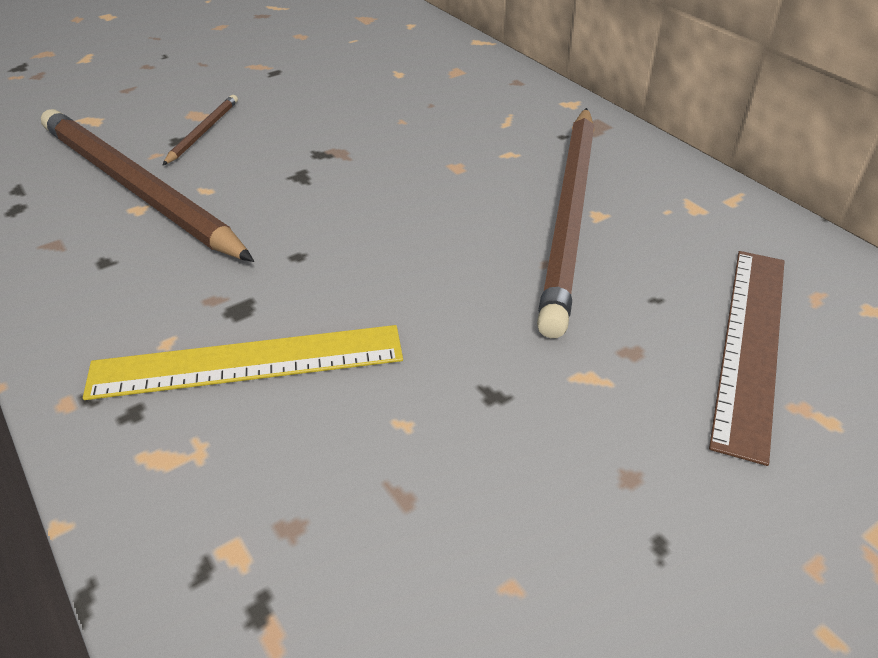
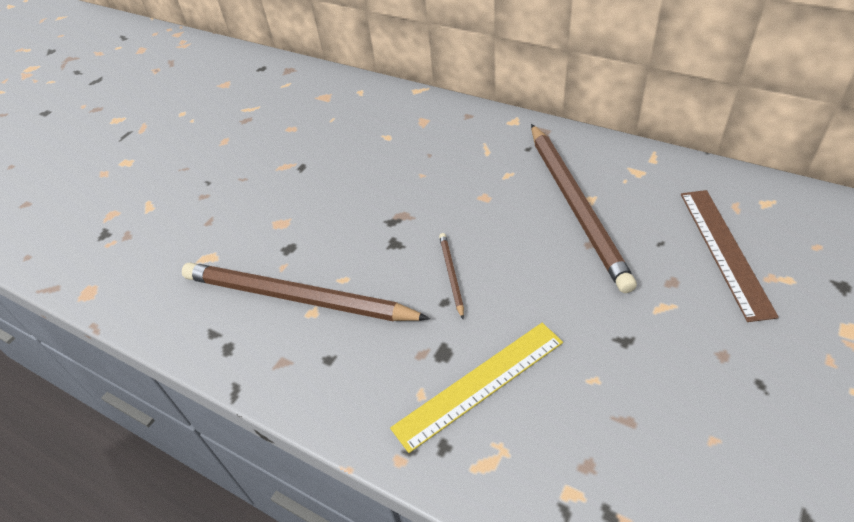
camera: 20 degrees left, 5 degrees up
brown pencil [162,95,238,165] -> brown pencil moved to [439,233,464,319]

